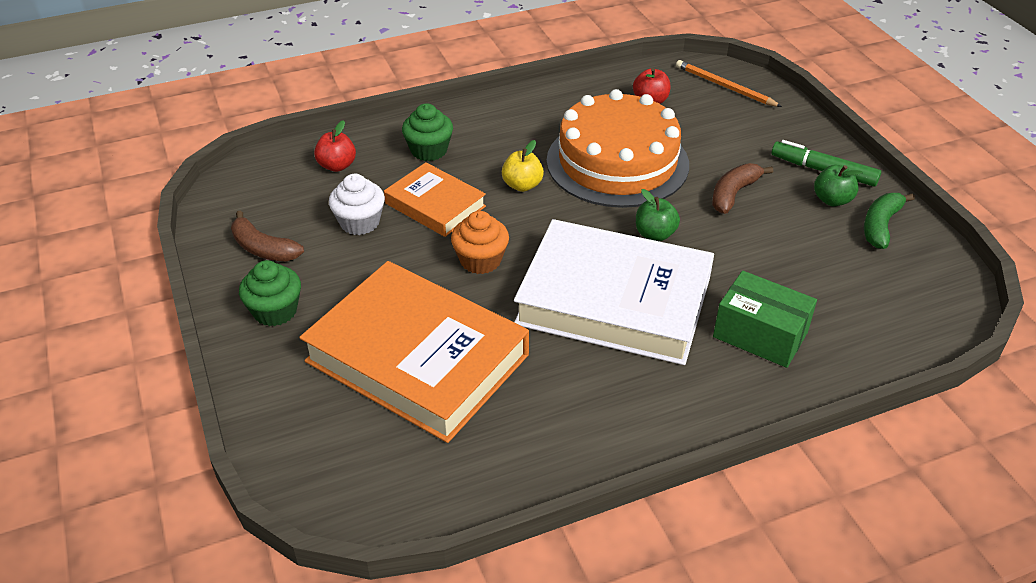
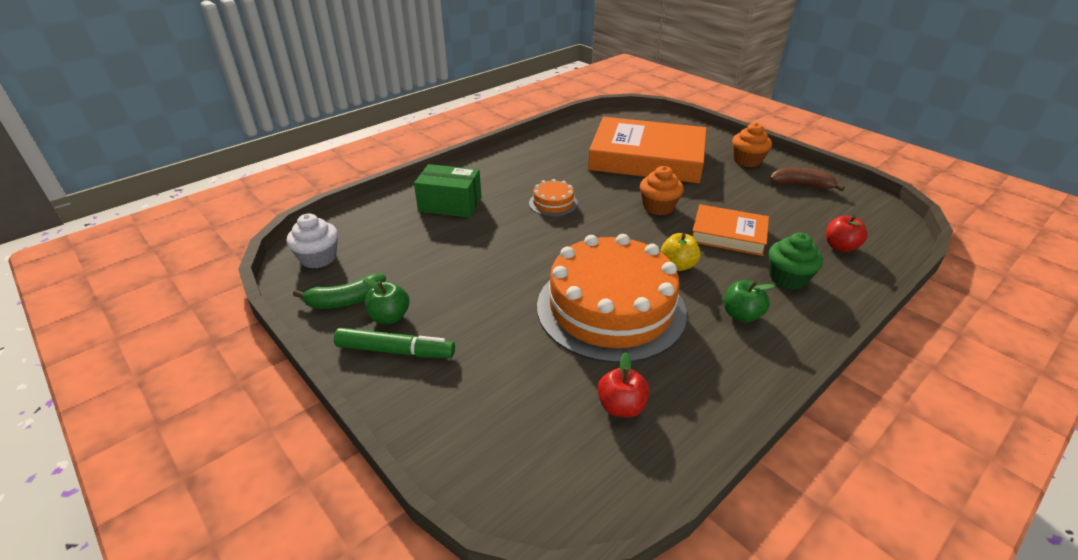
camera: 160 degrees right, 5 degrees down
green cupcake [239,260,301,326] -> orange cupcake [732,123,772,167]
white cupcake [329,174,385,235] -> white cupcake moved to [287,213,338,268]
white book [514,219,714,365] -> orange cake [529,179,578,217]
green apple [636,189,680,241] -> green apple moved to [724,280,775,322]
orange pencil [676,60,782,107] -> none
brown banana [712,163,773,214] -> none
green banana [864,193,915,249] -> green banana turned 60 degrees clockwise [293,274,386,309]

